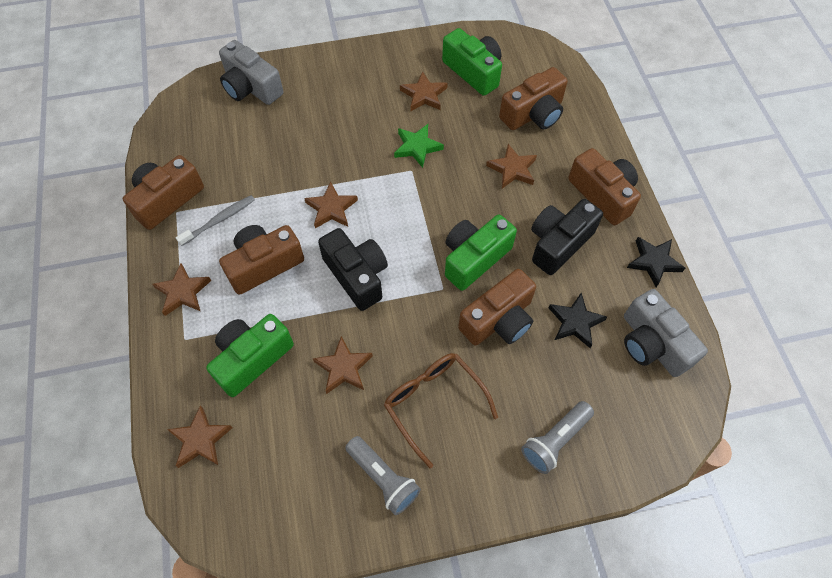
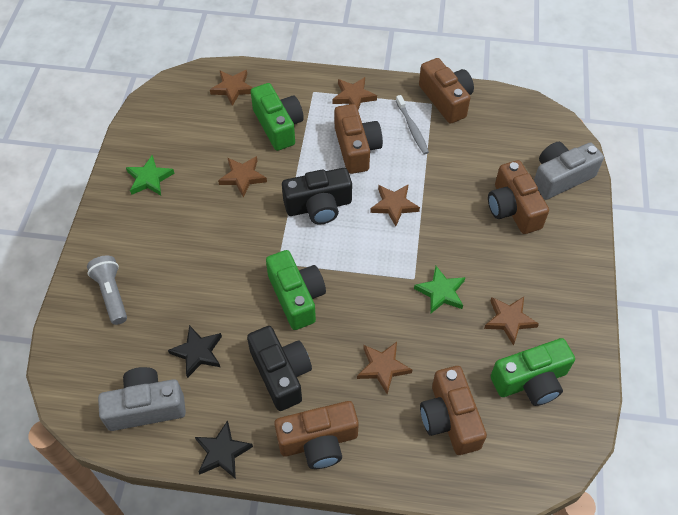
camera: 110 degrees right, 5 degrees down
grey flashlight [345,436,421,515] -> green star [126,155,175,195]
brown glasses [384,353,498,468] -> none
brown camera [458,269,536,346] -> brown camera moved to [488,160,549,234]

